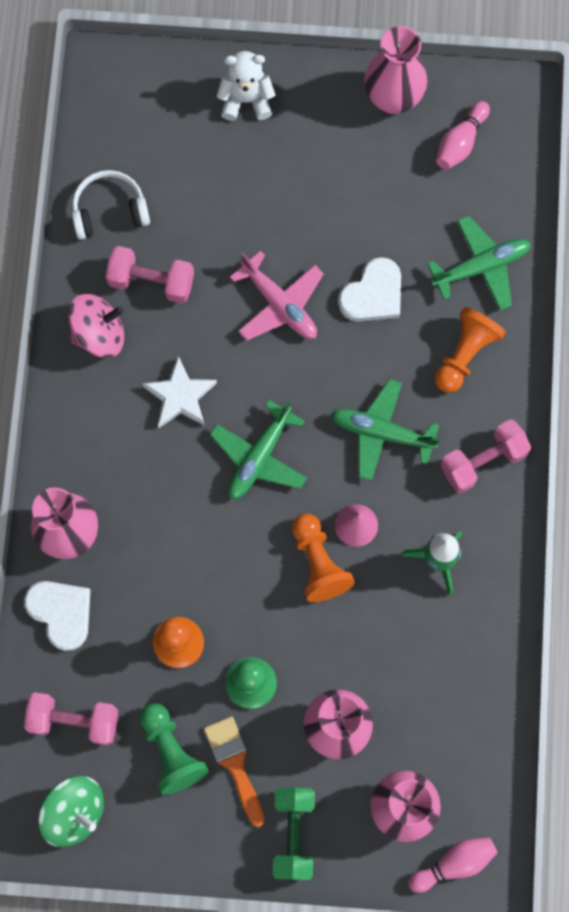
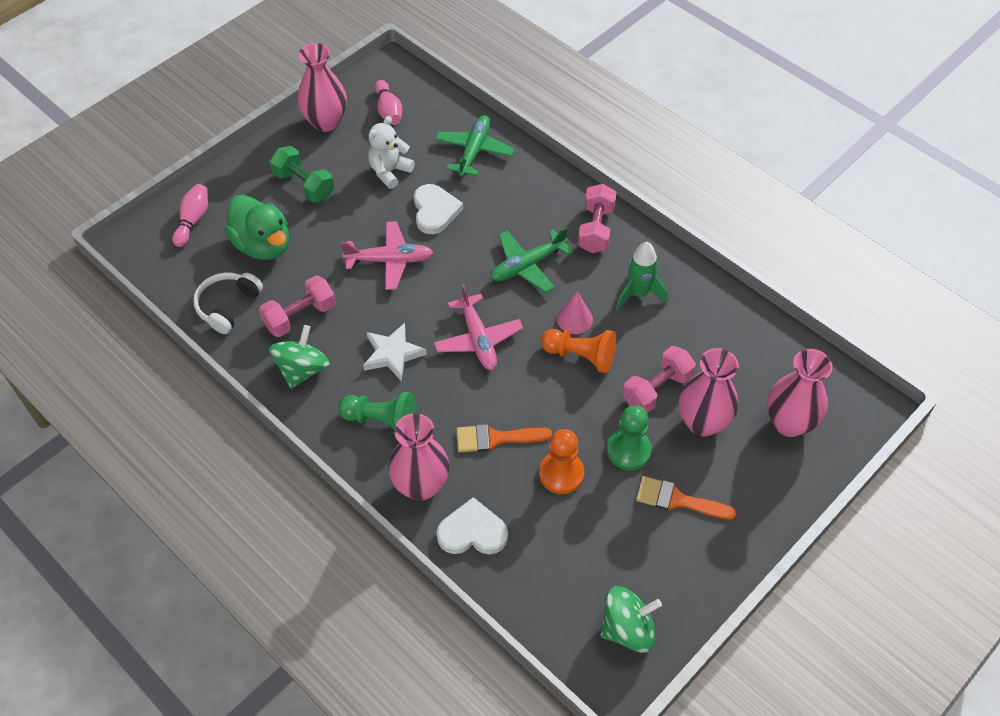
camera: 50 degrees left, 20 degrees down
pink dumbbell [24,692,118,746] -> pink dumbbell moved to [622,346,696,413]
pink spinning top [68,294,125,358] -> green spinning top [268,325,330,389]
green pawn [140,703,209,795] -> green pawn moved to [338,392,416,429]
green plane [210,400,307,500] -> pink plane [434,284,523,370]
white teddy bear [217,51,276,121] -> white teddy bear moved to [368,116,415,189]
green dumbbell [273,787,315,880] -> green dumbbell moved to [270,146,334,203]
pink bowling pin [409,837,498,893] -> pink bowling pin moved to [172,184,208,247]
orange pawn [435,307,506,393] -> none
none -> green duck [225,195,289,260]
none -> orange brush [456,424,552,452]

